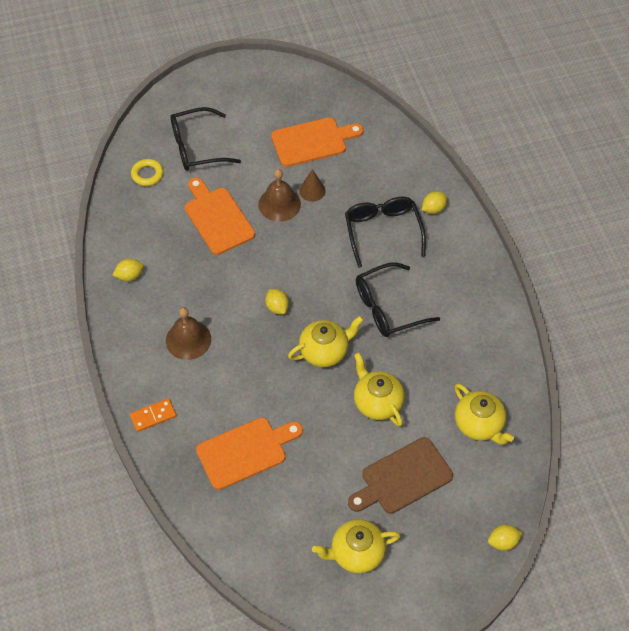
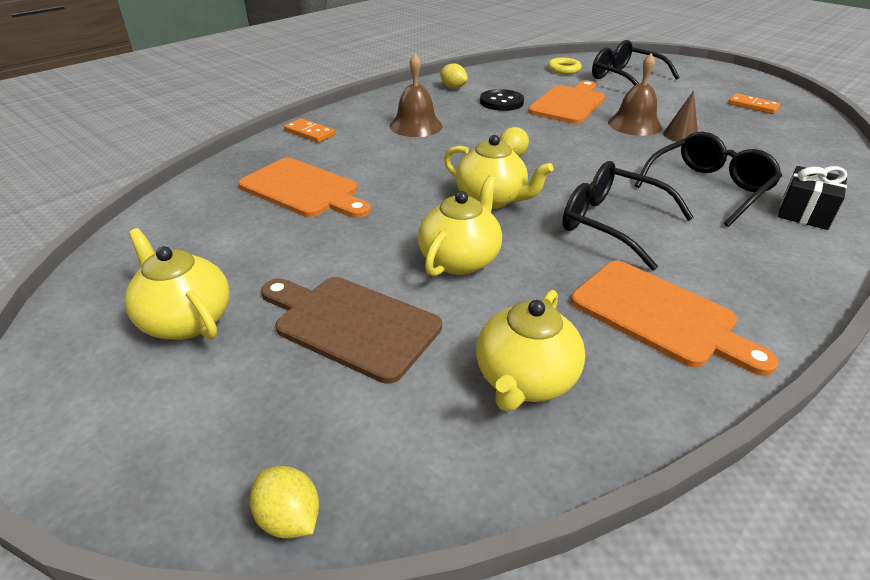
camera: 60 degrees right, 20 degrees down
orange cutting board [271,117,364,167] -> orange cutting board moved to [571,261,779,376]
yellow lemon [422,191,448,214] -> black gift [778,166,847,230]
none -> black button [480,89,524,111]
none -> orange domino [728,93,781,114]

